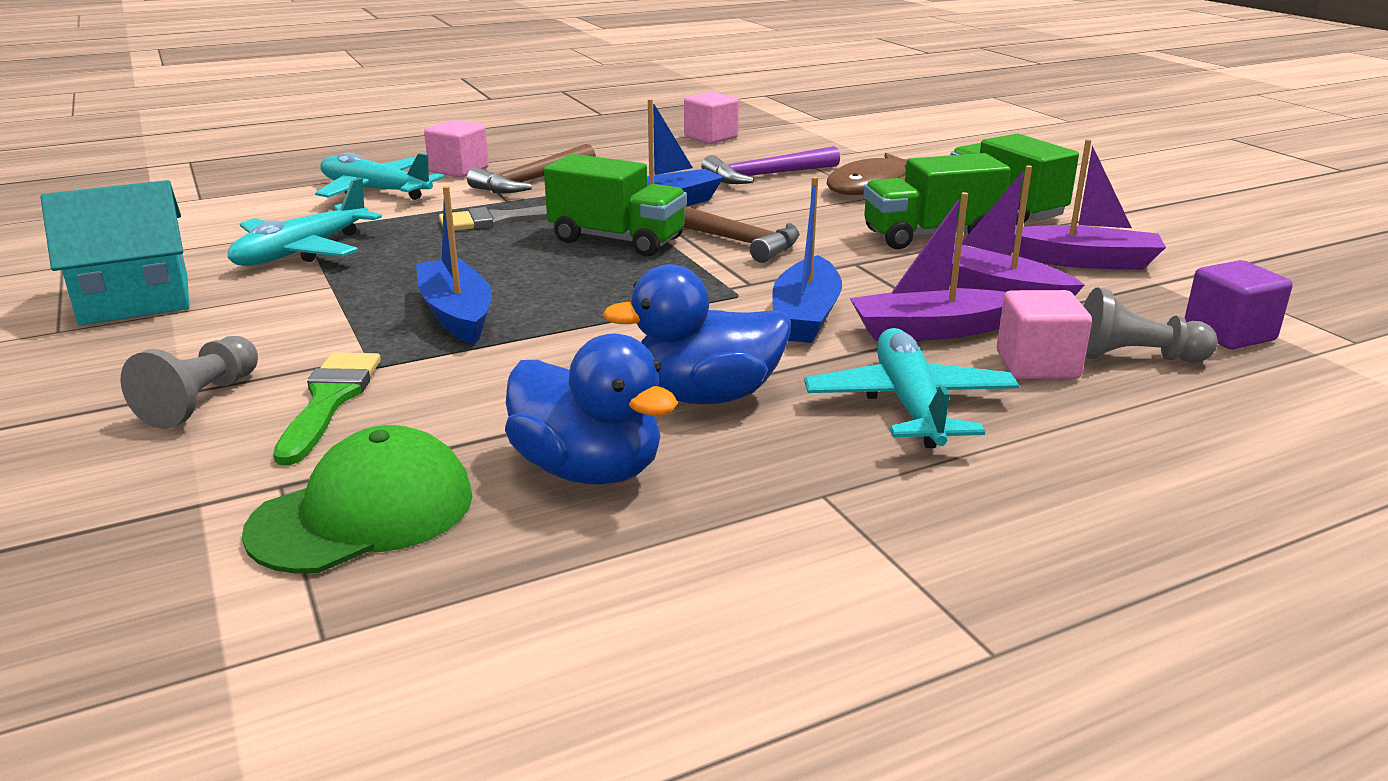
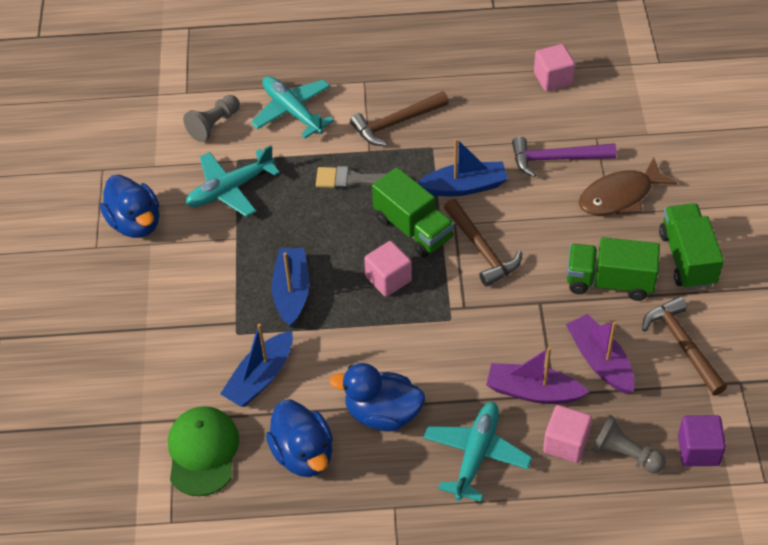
camera: 25 degrees right, 25 degrees up
turquoise house [40,180,190,325] -> blue duck [100,175,160,238]
grey pawn [121,336,258,429] -> grey pawn moved to [183,95,240,142]
green cap [242,425,473,574] -> green cap turned 75 degrees counterclockwise [168,406,239,496]
green brush [273,353,381,465] -> none
pink cube [424,120,489,178] -> pink cube moved to [364,241,412,297]
blue boat [772,177,842,343] -> blue boat moved to [220,323,293,407]
purple boat [1012,139,1166,270] -> brown hammer [642,296,727,396]

